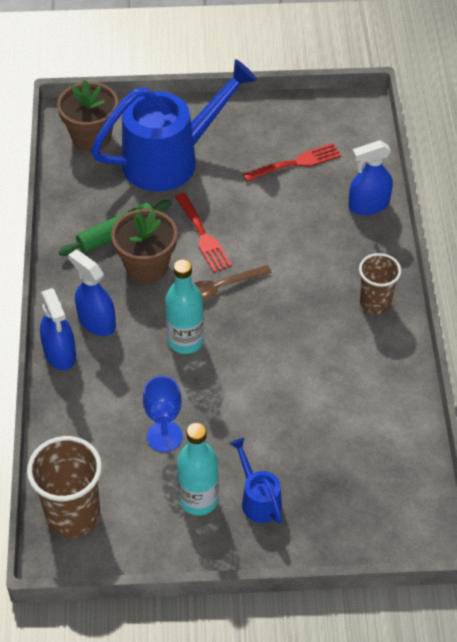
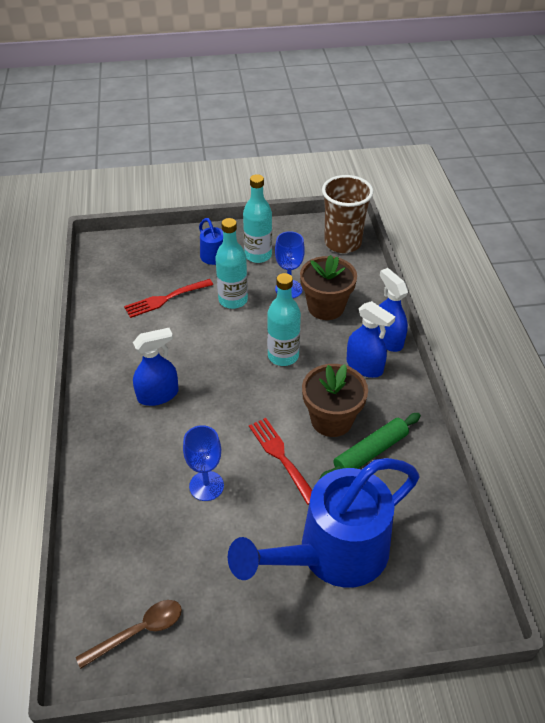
camera: 175 degrees right, 5 degrees down
brown flower pot [57,80,118,151] -> brown flower pot moved to [300,255,357,320]
brown spoon [194,265,272,301] -> brown spoon moved to [76,600,182,669]
red fork [243,143,341,182] -> red fork moved to [124,279,213,318]
blue spray bottle [348,140,393,215] -> blue spray bottle moved to [133,328,179,406]
brown cup [359,253,401,315] -> none
none -> blue goblet [183,425,224,501]
none -> turquoise bottle [215,218,248,309]

